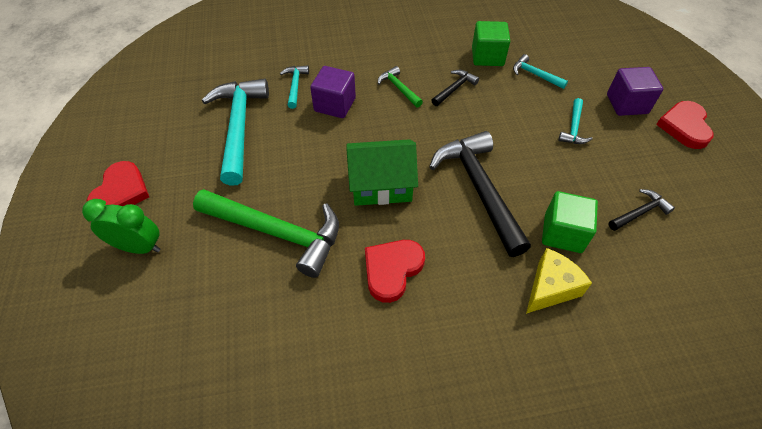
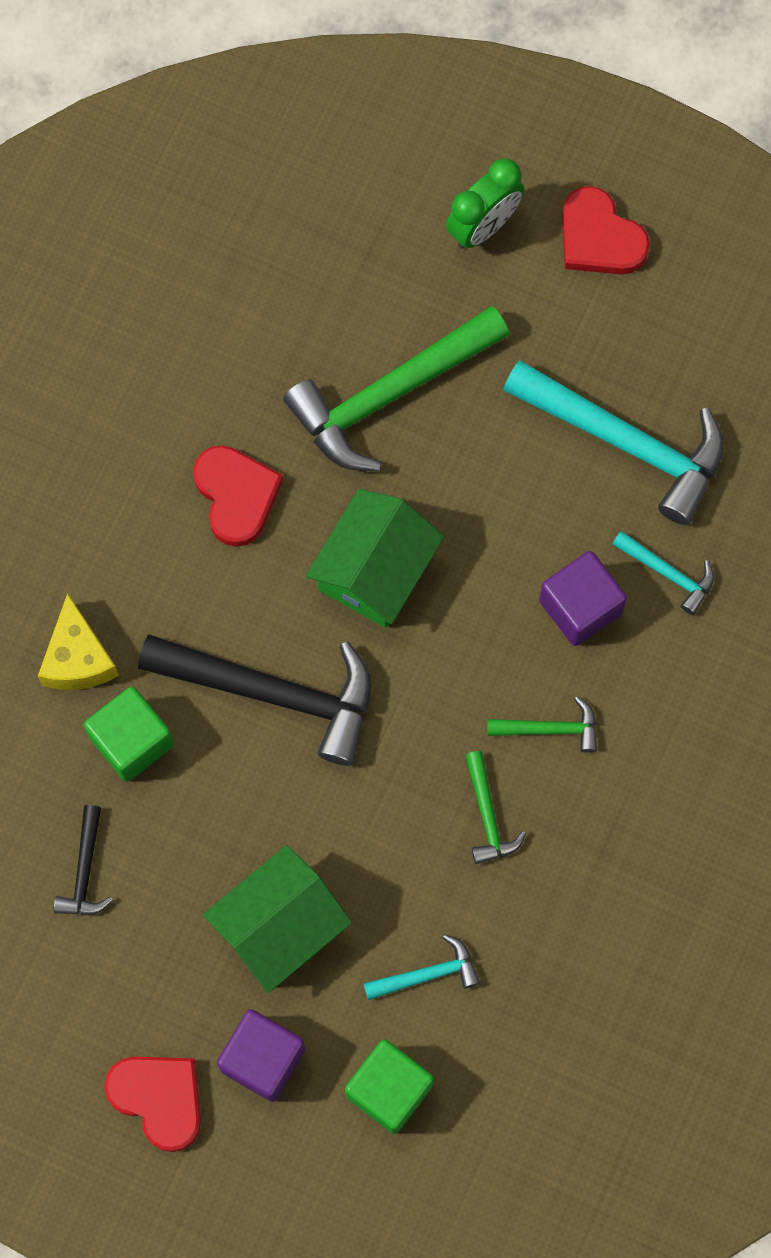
camera: 125 degrees right, 20 degrees up
black hammer [431,70,479,106] -> green hammer [465,751,526,864]
green cube [472,21,510,66] -> green cube moved to [345,1039,434,1134]
turquoise hammer [558,98,592,144] -> green house [203,845,352,993]

